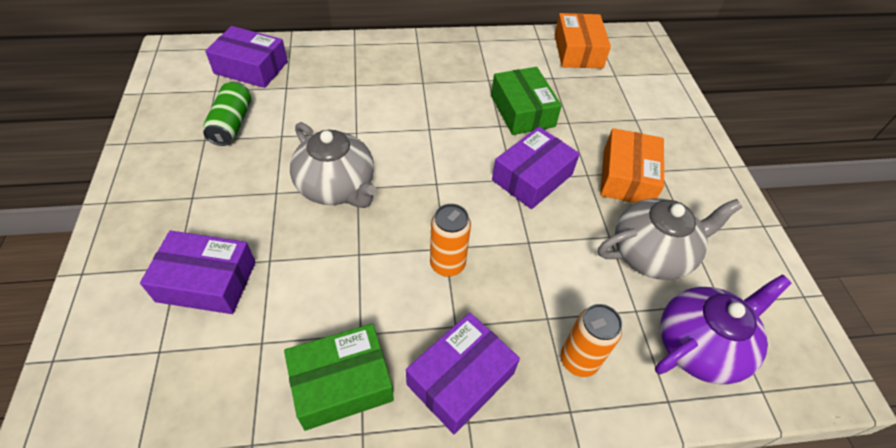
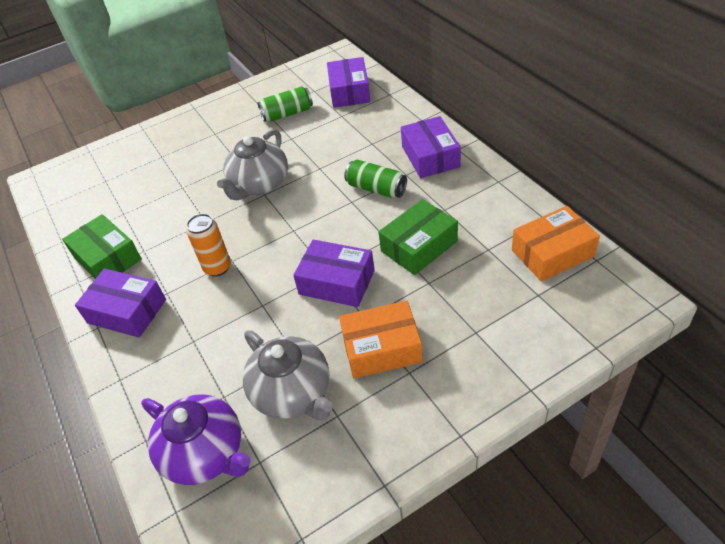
camera: 75 degrees right, 5 degrees down
purple box [140,230,256,314] -> purple box moved to [401,116,461,178]
orange can [561,304,622,377] -> none
none -> green can [344,160,407,198]

